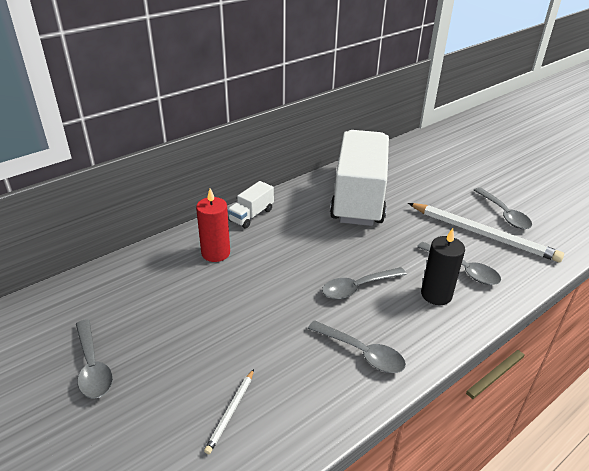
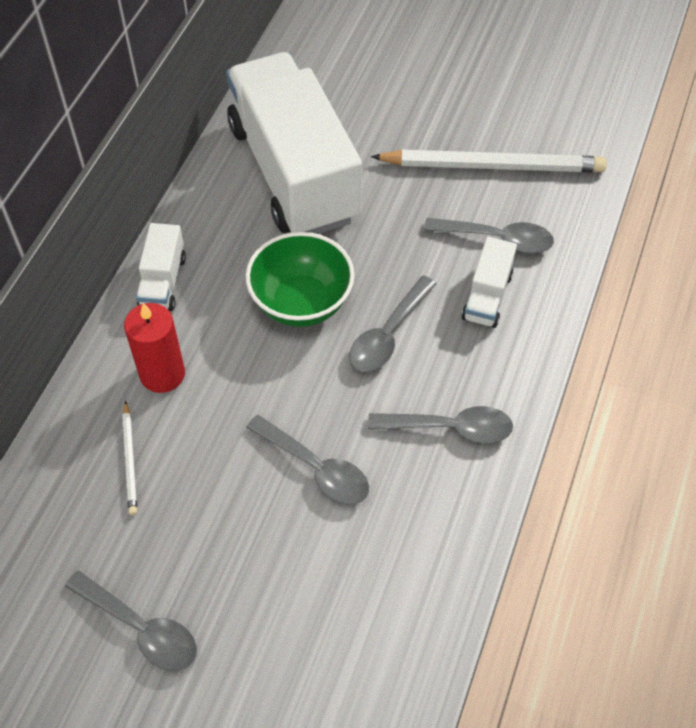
camera: 30 degrees left, 20 degrees up
white pencil [204,369,254,454] -> white pencil moved to [122,401,137,515]
black candle [421,228,465,305] -> white truck [462,237,517,328]
grey spoon [474,187,532,229] -> grey spoon moved to [246,415,369,504]
none -> green bowl [246,232,355,327]

